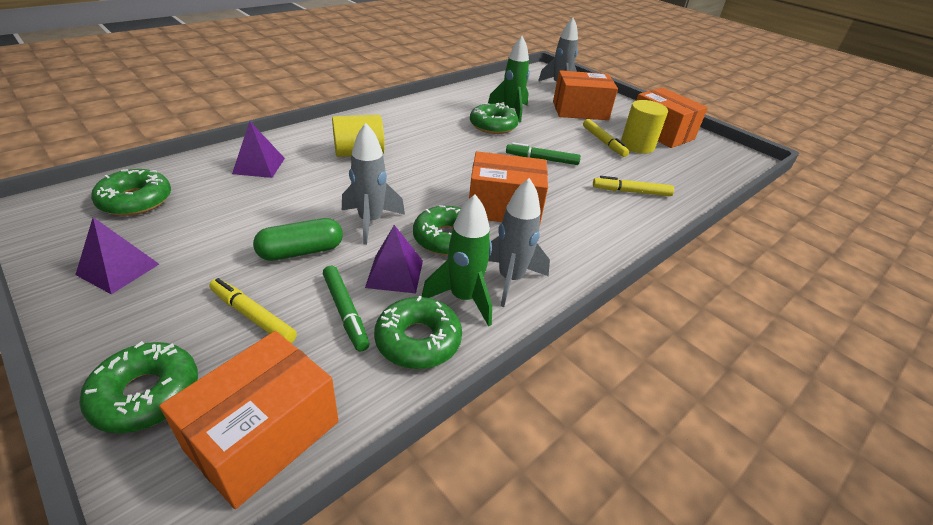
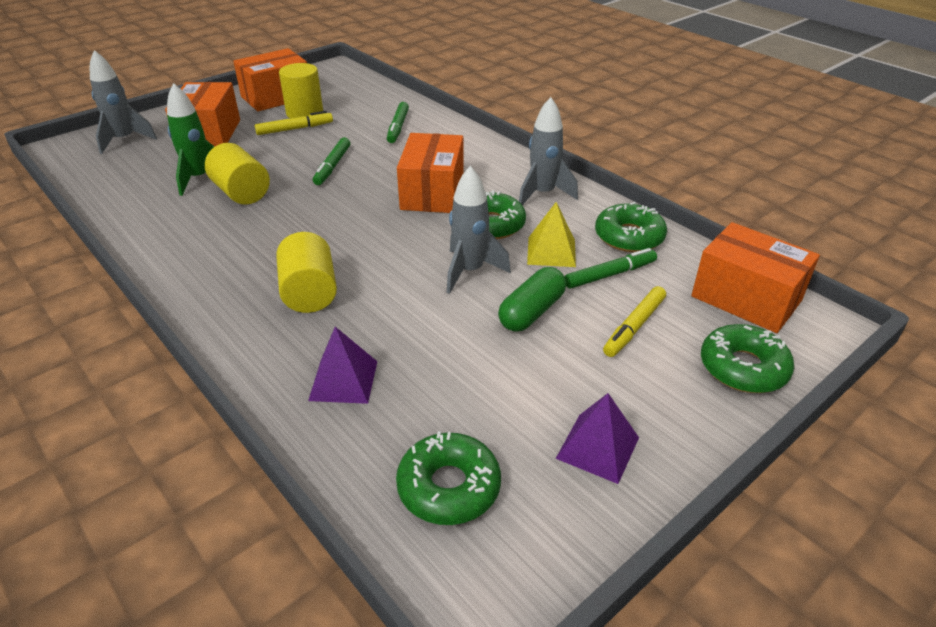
camera: 85 degrees left, 0 degrees up
green capsule [253,218,343,261] -> green capsule turned 60 degrees clockwise [498,267,566,331]
purple pyramid [365,225,423,293] -> yellow pyramid [527,202,576,267]
green rocket [422,194,492,326] -> none
green donut [470,103,518,134] -> yellow cylinder [205,143,270,205]
yellow marker [593,176,674,196] -> green marker [387,102,409,143]

